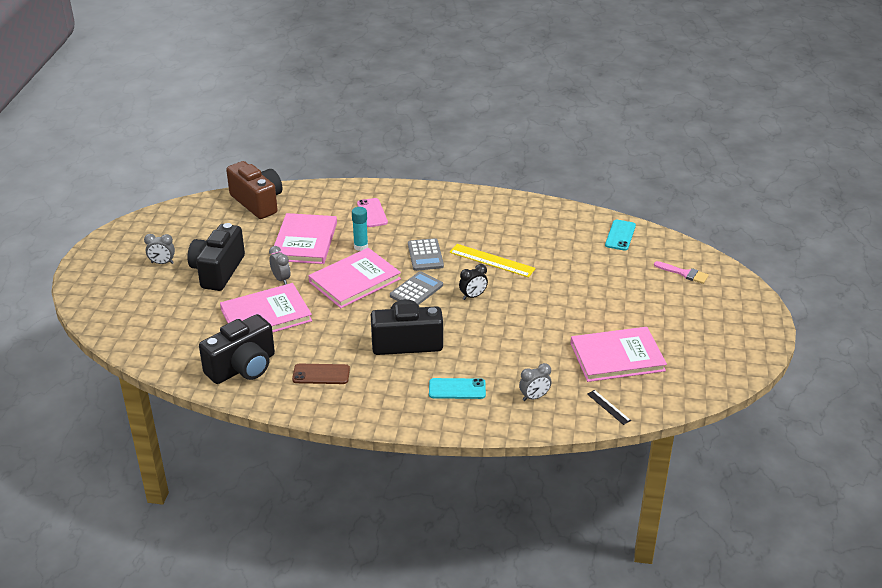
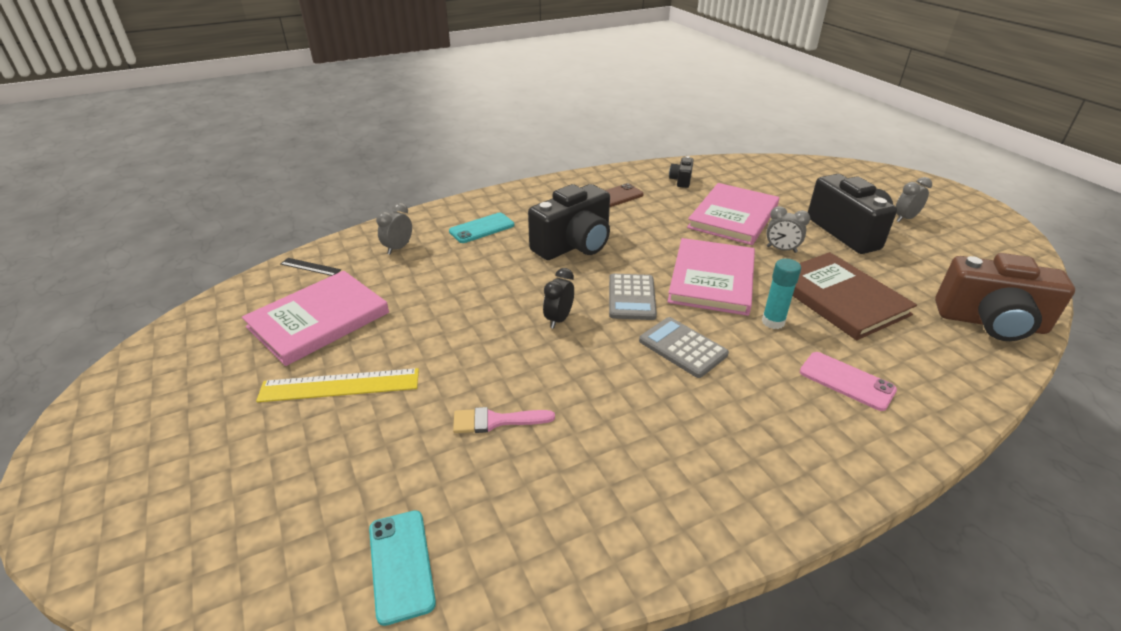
camera: 145 degrees right, 0 degrees up
black camera [199,314,275,384] -> black camera [669,156,694,188], size x0.46
pink book [271,213,337,264] -> brown book [793,252,917,340]
yellow ruler [449,244,536,277] -> yellow ruler moved to [256,368,419,402]
pink brush [654,261,709,284] -> pink brush moved to [453,407,555,433]

